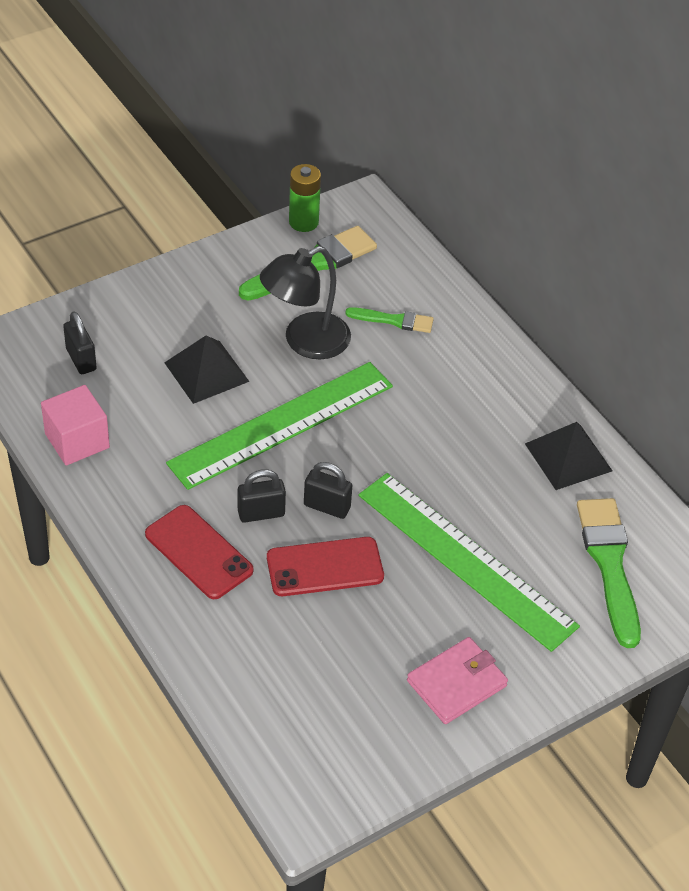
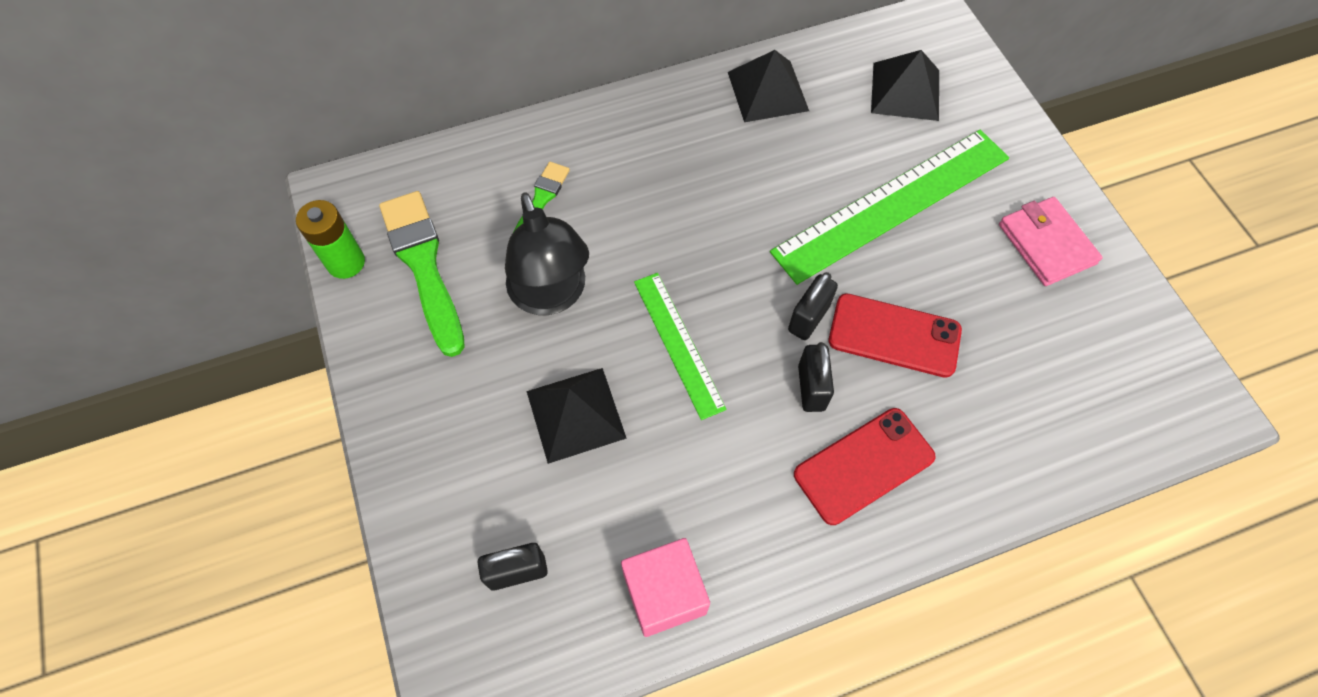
camera: 75 degrees left, 15 degrees up
green ruler [166,362,393,490] -> green ruler [634,273,727,420], size x0.56
red phone [267,537,384,596] -> red phone turned 75 degrees counterclockwise [829,294,962,378]
green brush [577,498,641,648] -> black pyramid [871,50,939,121]

